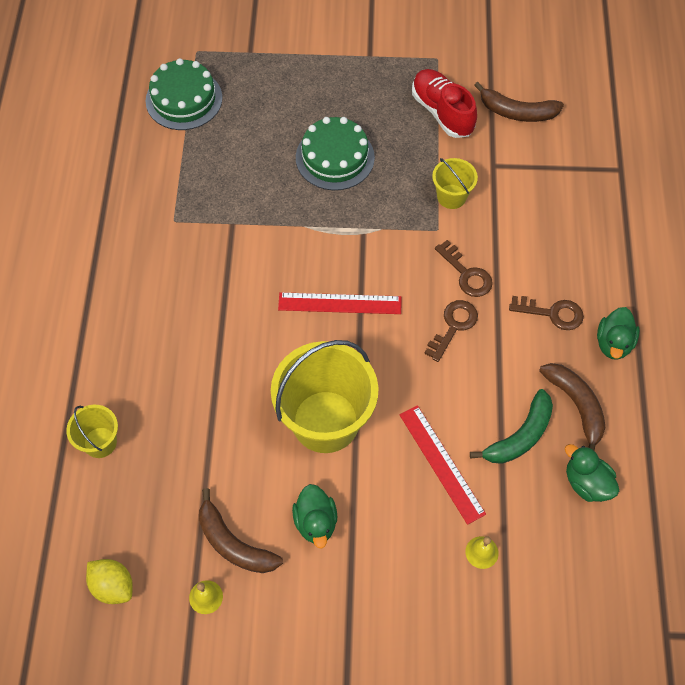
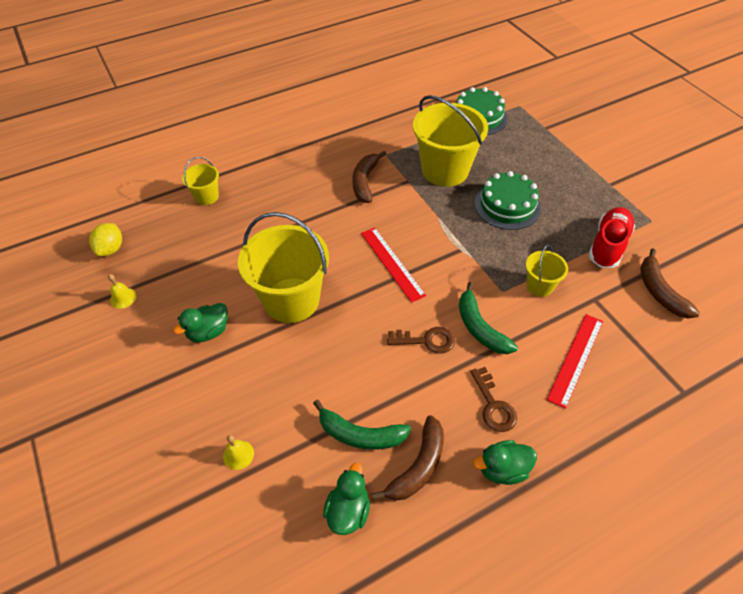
camera: 60 degrees right, 10 degrees down
brown banana [199,488,283,573] -> brown banana moved to [352,151,386,203]
red ruler [400,405,486,525] -> red ruler moved to [547,314,603,409]
brown key [435,240,493,297] -> green banana [459,282,518,354]
none -> yellow bucket [413,95,488,187]

